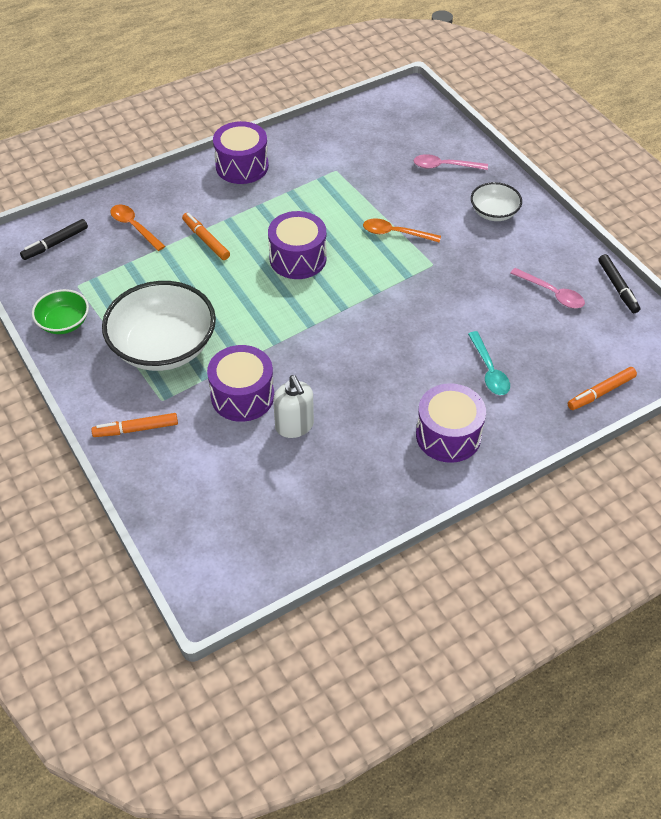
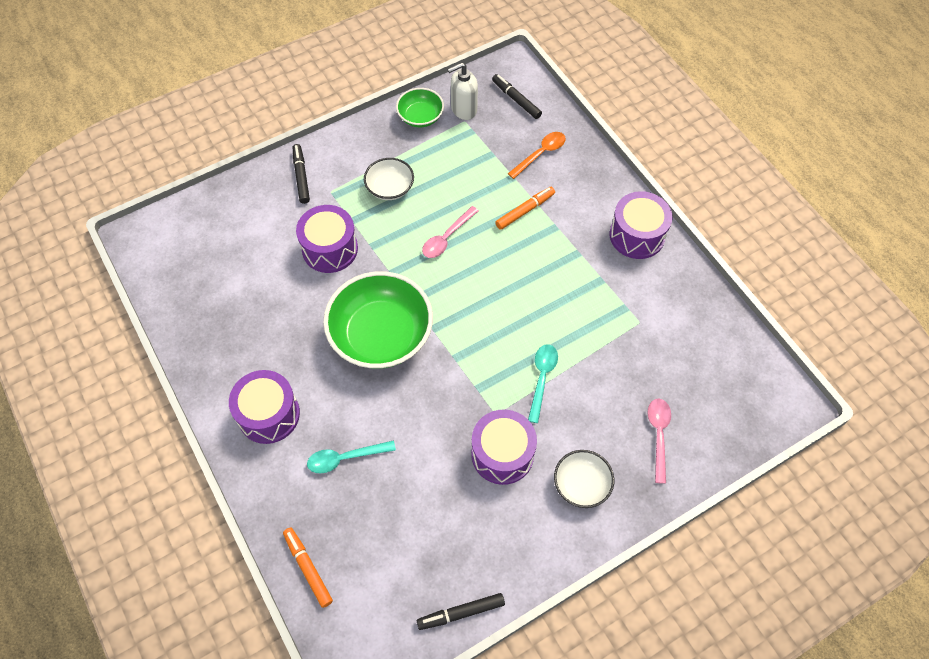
camera: 90 degrees right, 10 degrees up
orange marker [91,413,178,437] -> black marker [293,144,310,204]
white bowl [102,281,216,371] -> white bowl [364,158,414,200], size x0.52
purple drum [268,211,327,279] -> purple drum moved to [471,409,537,485]
white soap dispenser [273,375,314,438] -> white soap dispenser moved to [447,62,478,120]
orange spoon [363,218,441,243] -> turquoise spoon [528,344,558,423]
pink spoon [510,268,585,308] -> pink spoon moved to [422,206,479,258]
none -> green bowl [323,271,433,369]

